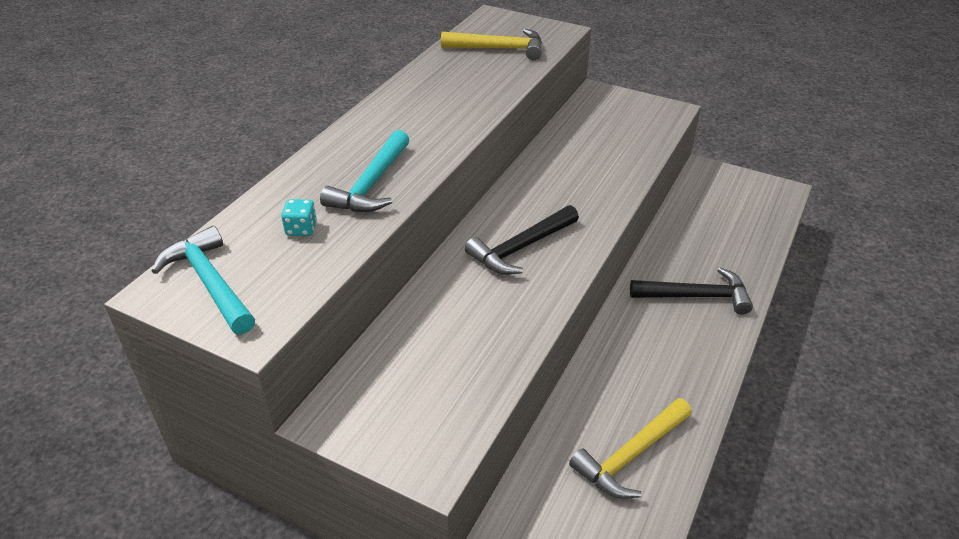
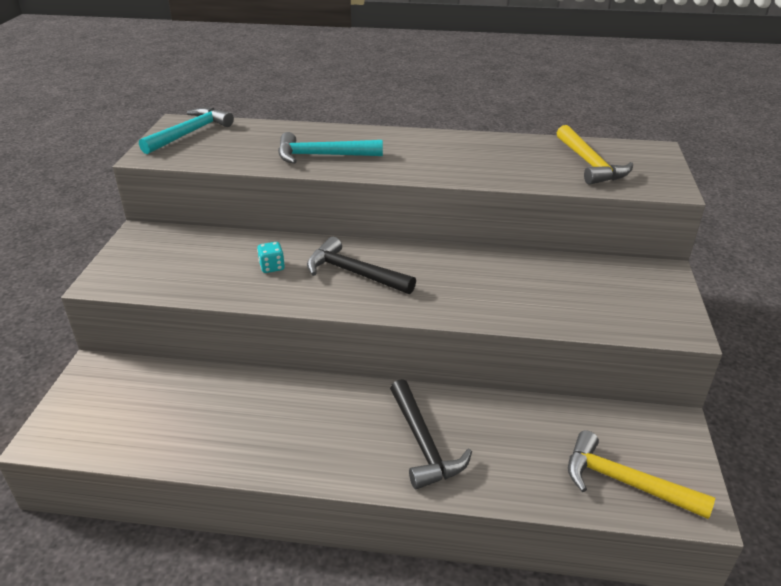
camera: 70 degrees right, 5 degrees down
turquoise dice [281,199,317,236] -> turquoise dice moved to [257,242,285,273]
yellow hammer [569,398,692,499] -> yellow hammer moved to [568,430,715,519]

